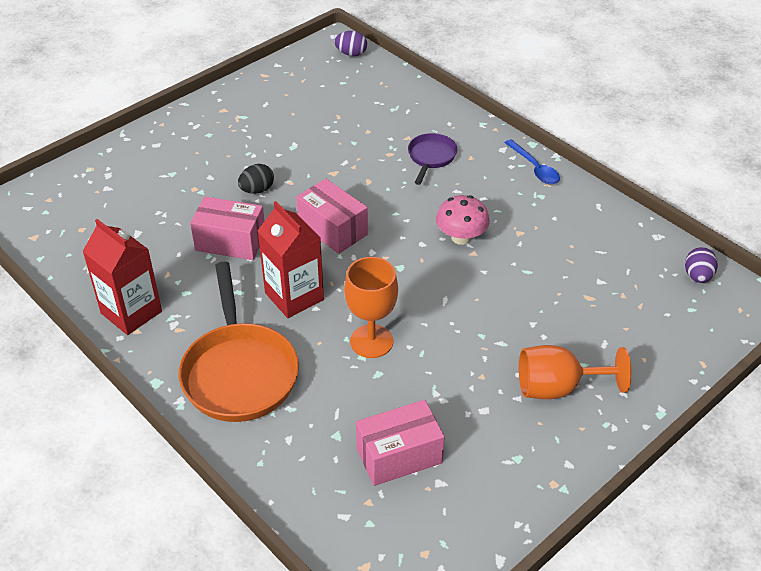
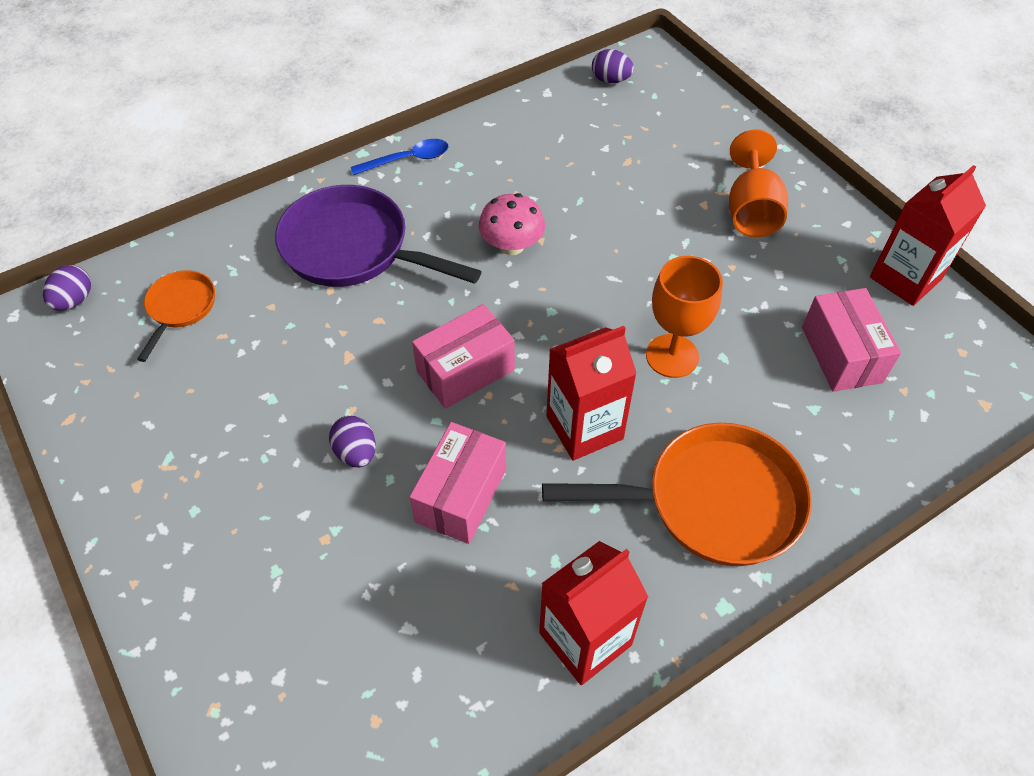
camera: 80 degrees left, 10 degrees up
black egg [238,164,274,194] -> purple egg [329,416,376,467]
purple pan [408,133,457,185] -> purple pan [275,185,482,287], size x1.94
none -> orange pan [137,270,215,362]
none -> red carton [870,165,986,306]

